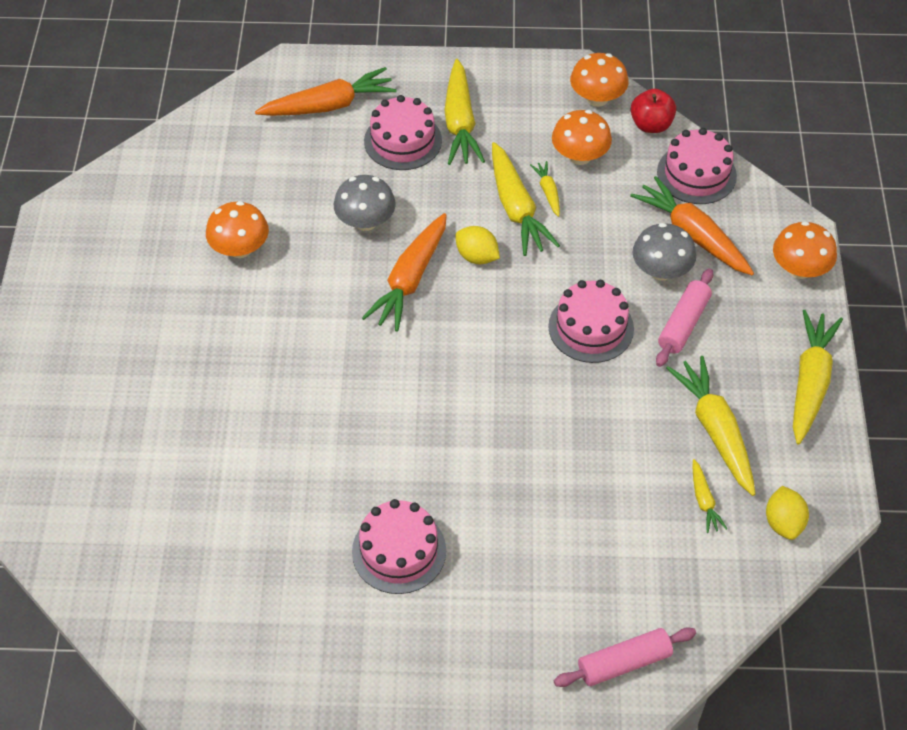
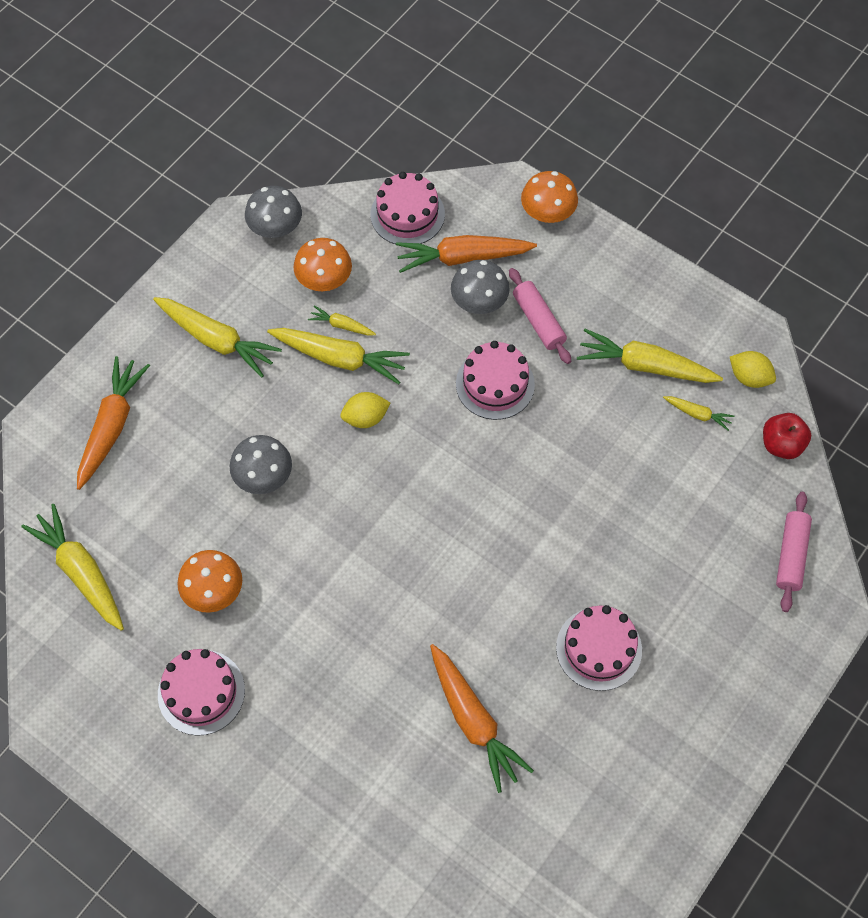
camera: 55 degrees left, 10 degrees up
orange carrot [362,213,447,332] -> orange carrot moved to [430,644,534,793]
pink cake [364,95,442,170] -> pink cake moved to [158,649,245,736]
orange mushroom [570,53,629,107] -> grey mushroom [245,186,302,238]
red apple [631,89,676,133] -> red apple moved to [763,413,811,459]
yellow carrot [793,310,843,445] -> yellow carrot moved to [21,504,124,631]

